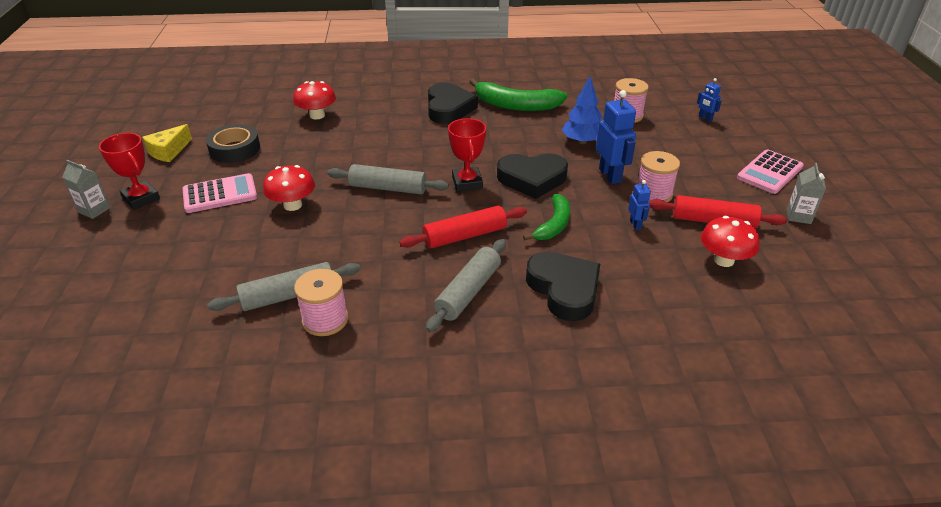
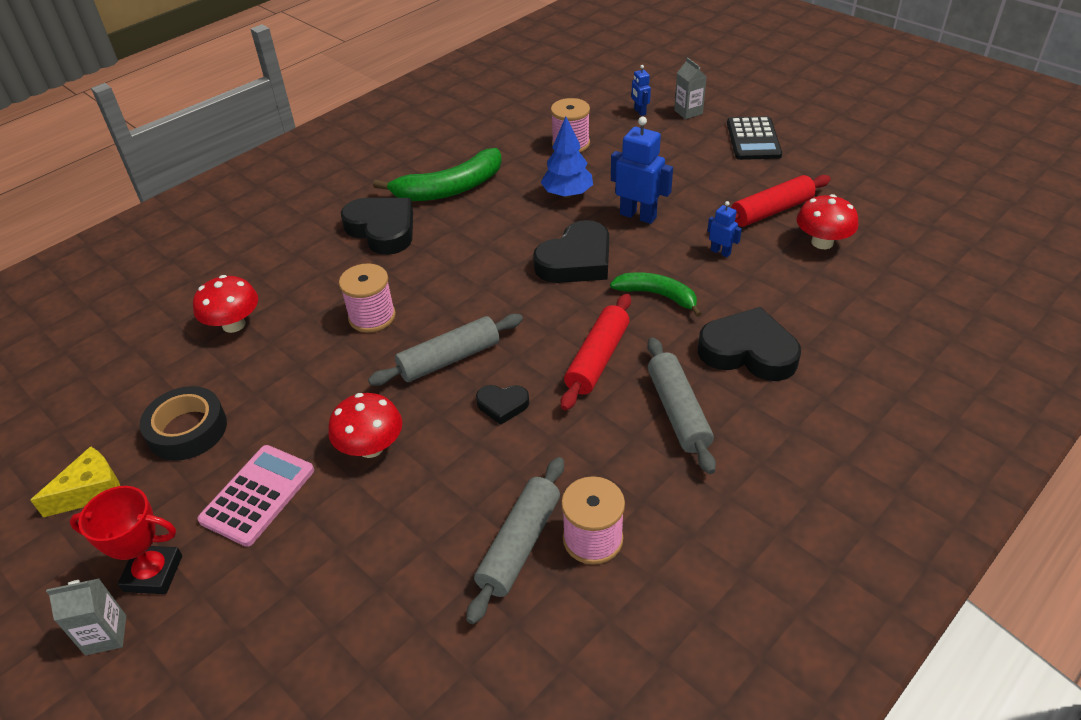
camera: 40 degrees left, 5 degrees up
yellow cheese [142,124,192,162] -> yellow cheese turned 120 degrees counterclockwise [30,446,120,517]
red trophy [448,118,486,191] -> none
green banana [523,194,570,241] -> green banana turned 45 degrees counterclockwise [610,272,701,317]
pink spool [637,151,680,202] -> pink spool moved to [339,264,396,333]
blue robot [697,78,722,122] -> blue robot turned 60 degrees clockwise [631,65,651,116]
pink calculator [737,150,804,194] -> black calculator [727,116,782,160]
grey carton [787,163,826,224] -> grey carton moved to [674,57,707,119]
none -> black heart [476,385,529,425]

